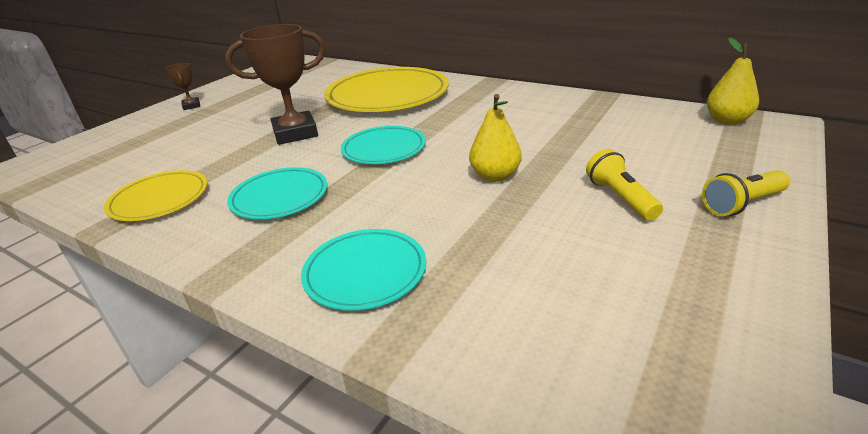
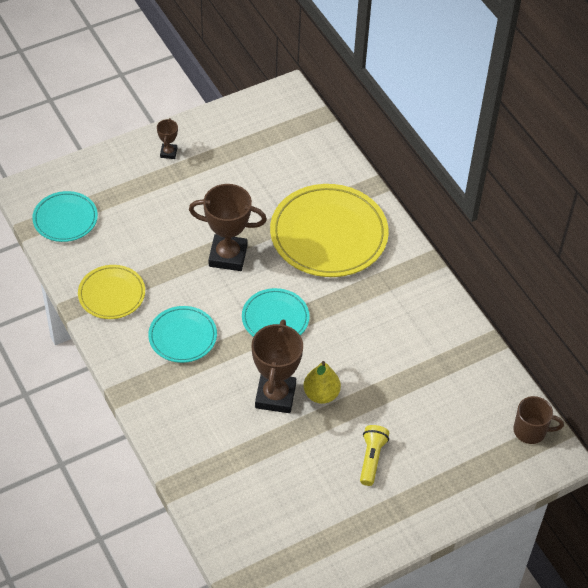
camera: 25 degrees right, 20 degrees up
turquoise plate [301,229,426,310] -> turquoise plate moved to [32,191,98,242]
yellow flashlight [702,170,790,216] -> none
yellow pear [707,37,759,125] -> brown mug [513,396,564,444]
none -> brown trophy [251,320,303,413]

